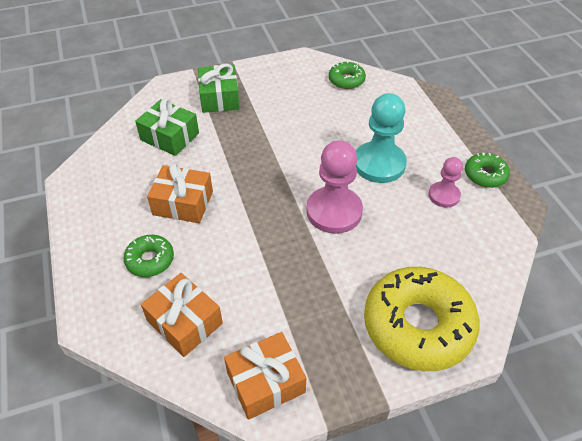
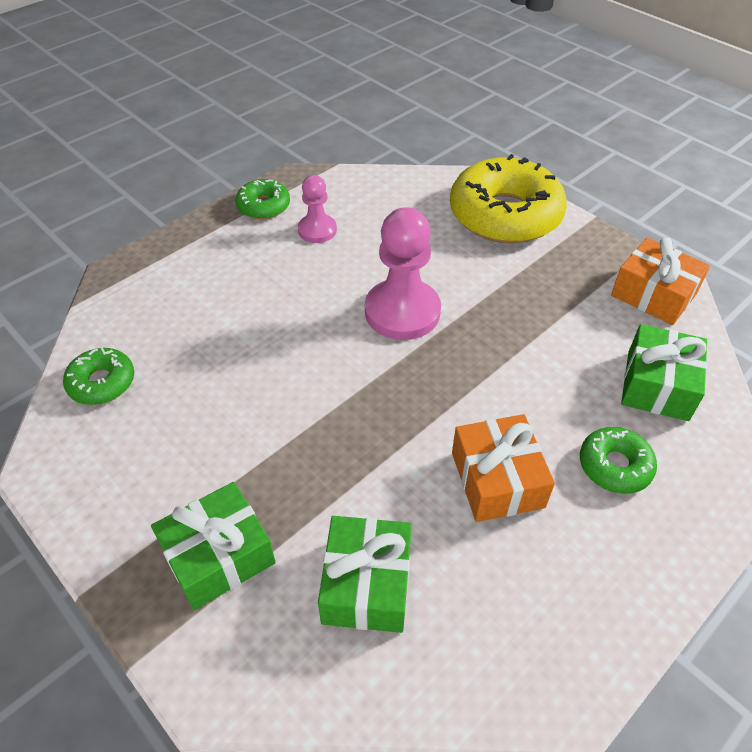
camera: 115 degrees left, 0 degrees up
orange gift [141,273,223,357] -> green gift [621,324,707,421]
turquoise pawn [356,93,407,183] -> none

